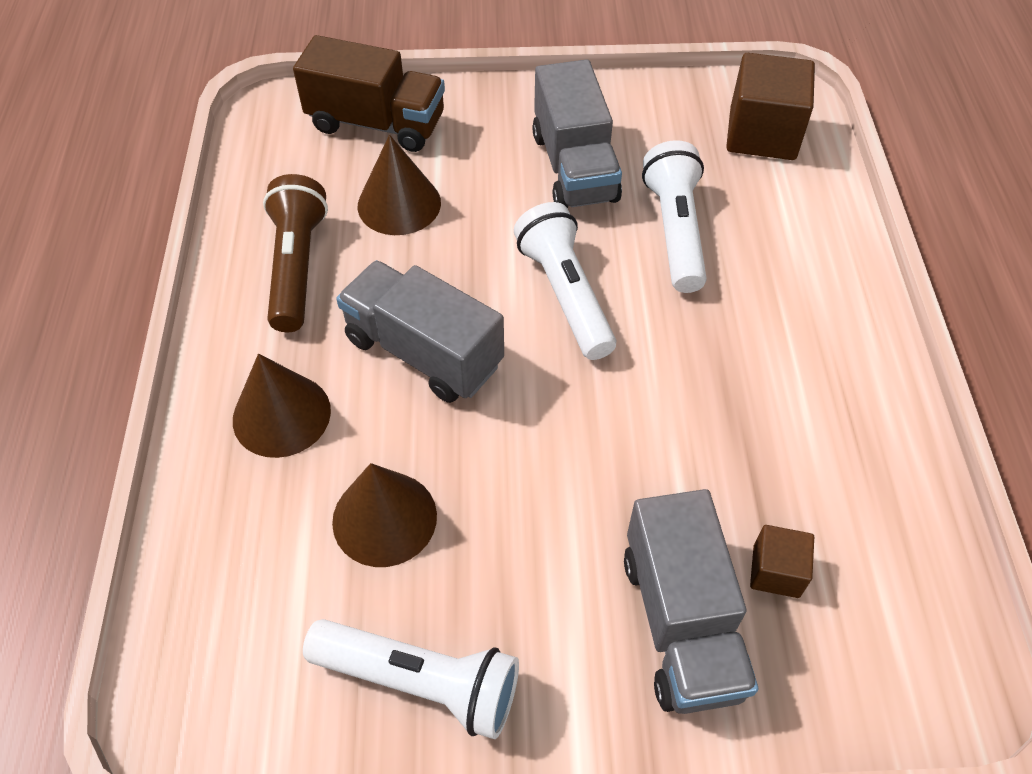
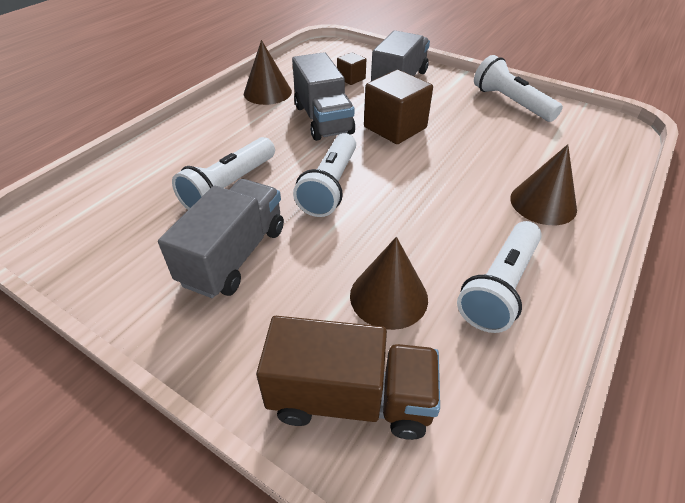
camera: 145 degrees left, 10 degrees down
brown flashlight [263,174,328,332] -> white flashlight [457,221,542,333]
brown truck [293,35,445,152] -> brown truck turned 135 degrees clockwise [256,316,440,440]
brown cone [332,463,437,567] -> brown cone moved to [244,40,292,105]
grey truck [336,260,504,403] -> grey truck moved to [292,52,355,141]
brown cube [726,53,815,160] -> brown cube moved to [364,70,433,144]

